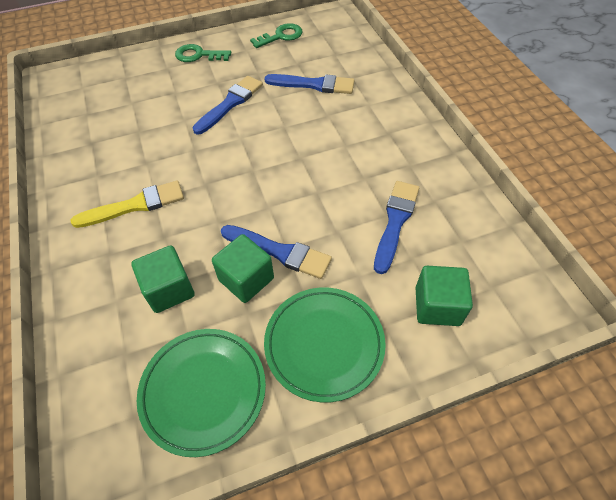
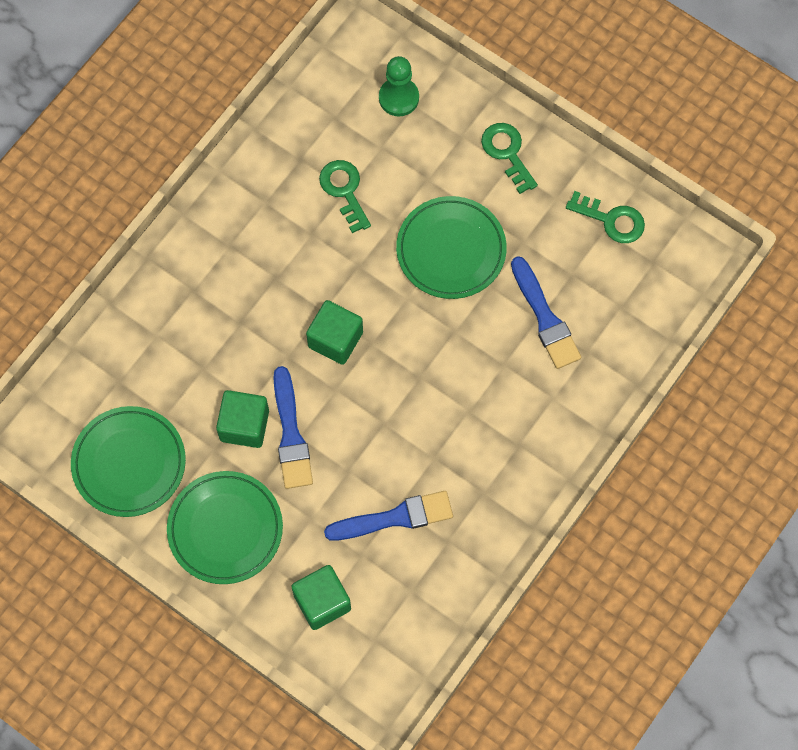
camera: 55 degrees right, 15 degrees up
yellow brush [71,181,184,228] -> none
green cube [131,245,195,313] -> green cube moved to [306,300,363,365]
blue brush [193,76,263,135] -> green plate [396,196,507,299]
none -> green key [319,160,371,233]
none -> green pawn [379,56,419,116]

